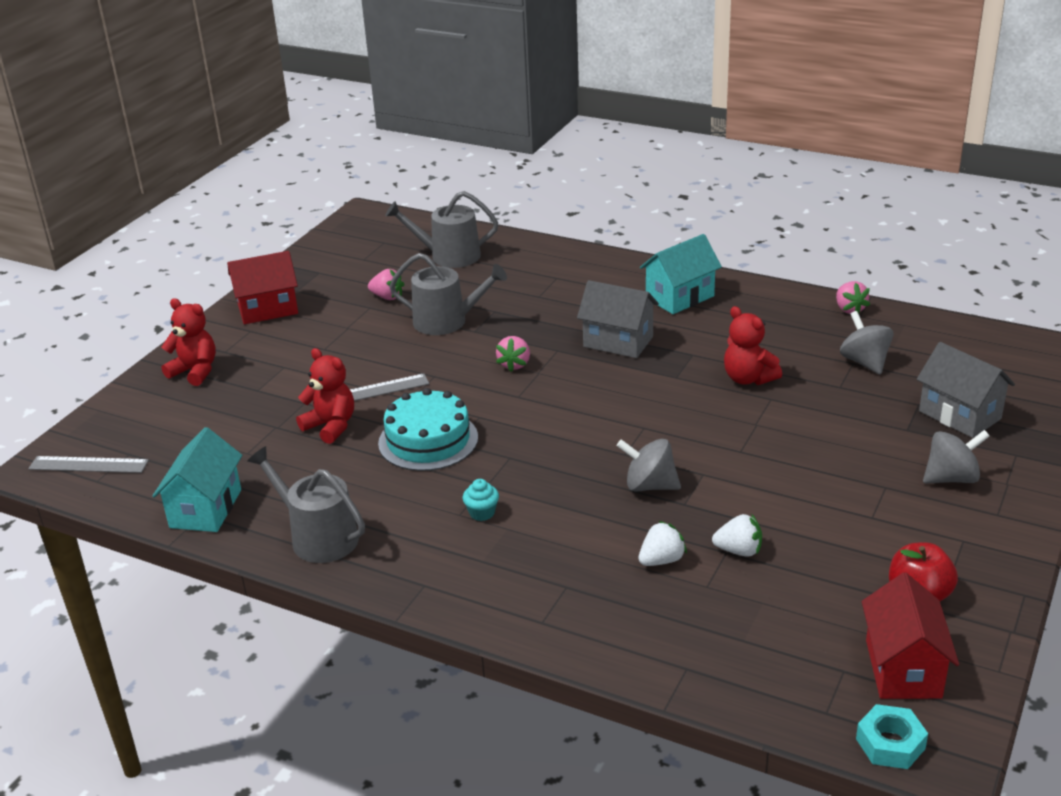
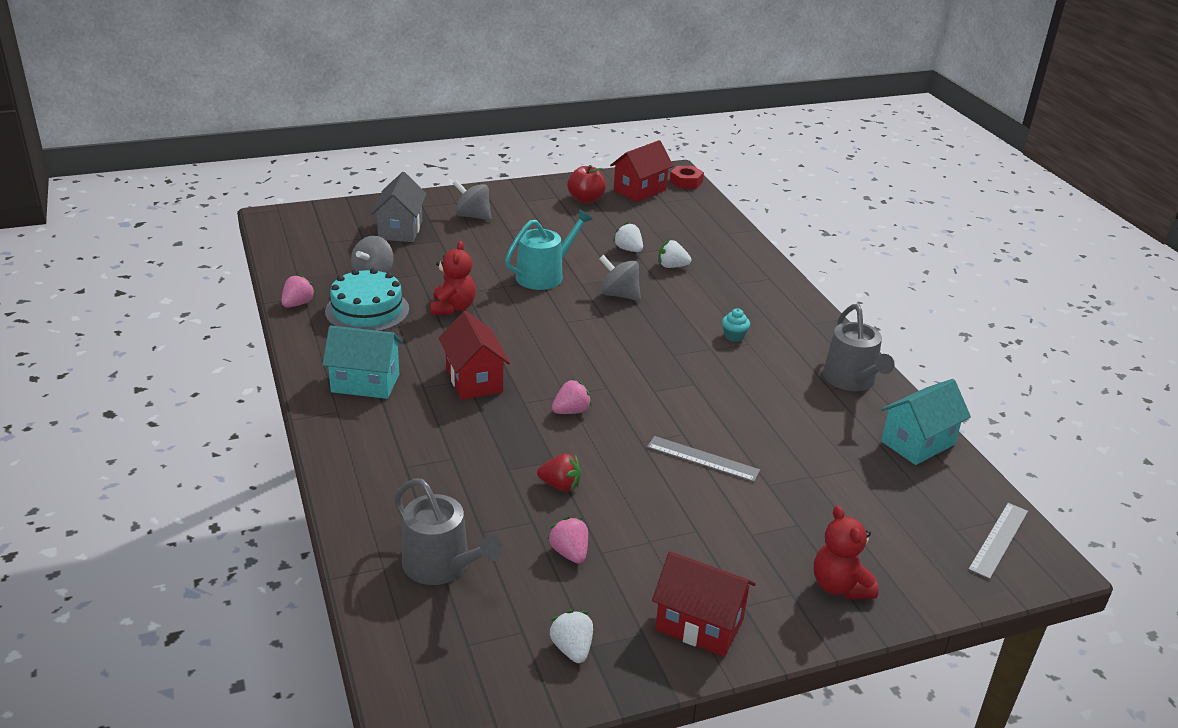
camera: 140 degrees left, 0 degrees up
grey ruler [28,456,149,473] -> grey ruler turned 75 degrees clockwise [968,503,1028,580]
red teddy bear [296,348,354,444] -> none
turquoise cake [378,388,478,471] -> turquoise cake moved to [325,268,409,331]
grey watering can [389,253,507,335] -> red strawberry [537,454,581,491]
grey house [577,280,659,358] -> red house [439,311,510,400]
grey spinning top [616,439,681,492] -> grey spinning top turned 150 degrees clockwise [599,255,641,301]
turquoise nut [856,704,928,769] -> red nut [670,166,704,189]
none -> turquoise watering can [505,209,593,290]
none -> white strawberry [549,610,593,663]

